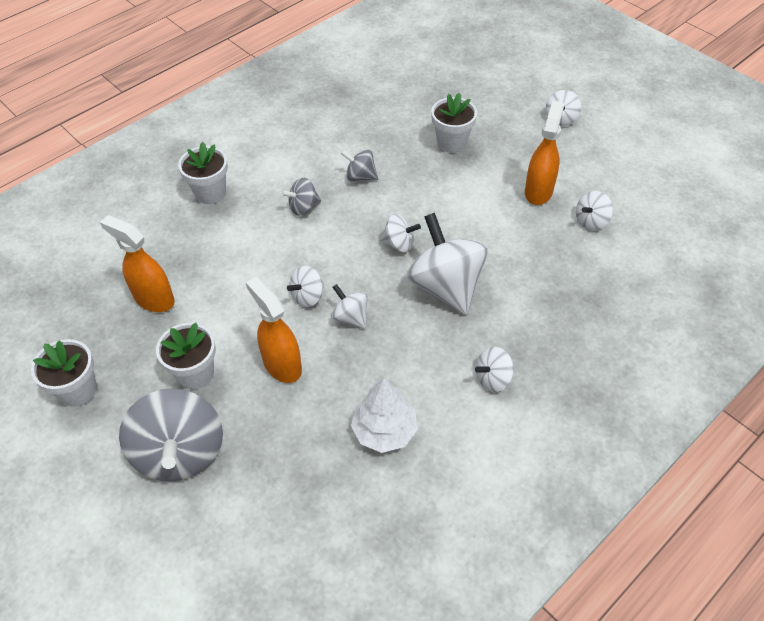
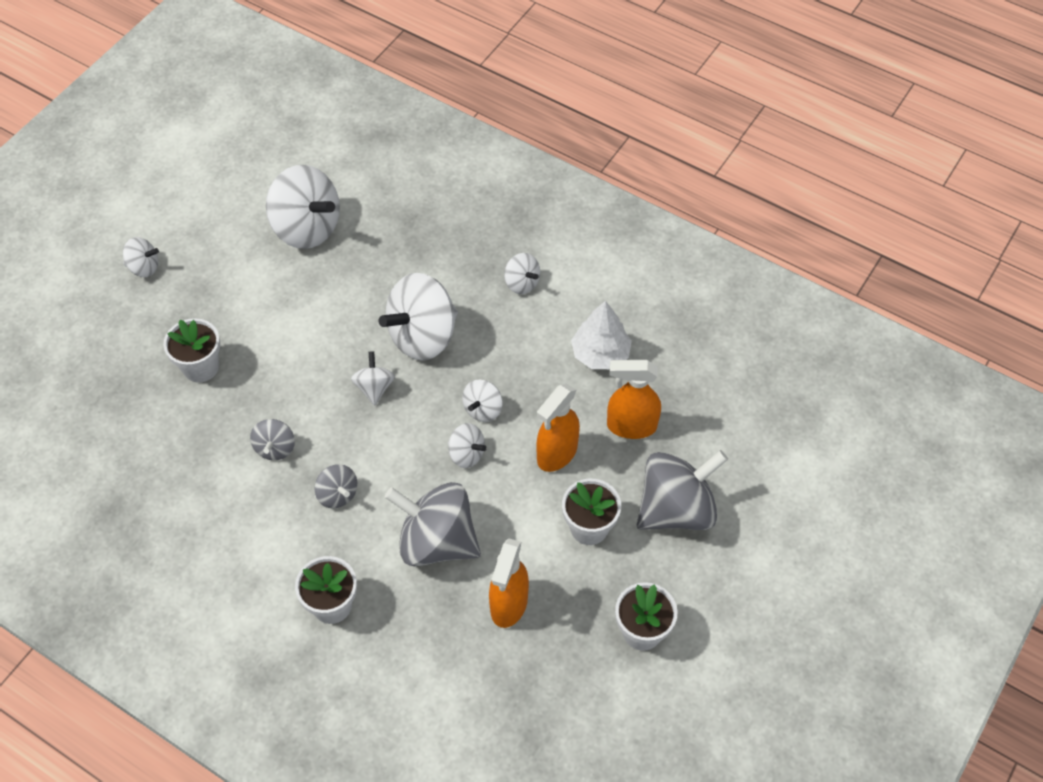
camera: 105 degrees left, 5 degrees up
orange spray bottle [525,101,564,205] -> orange spray bottle moved to [607,360,661,439]
white spinning top [576,191,613,230] -> white spinning top [266,165,340,249], size x2.03
none -> grey spinning top [385,482,481,566]

